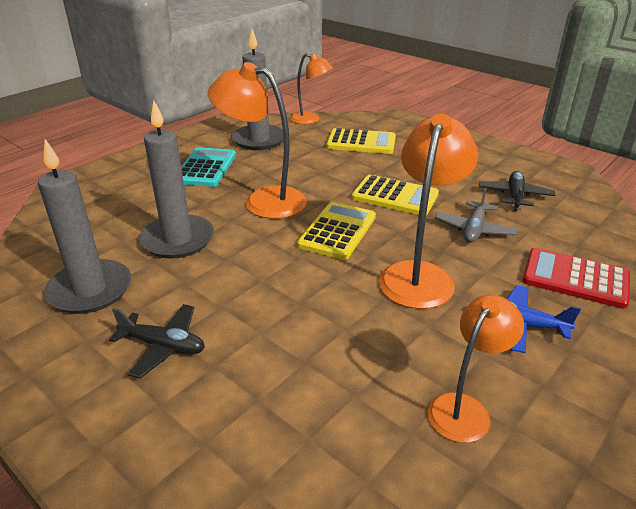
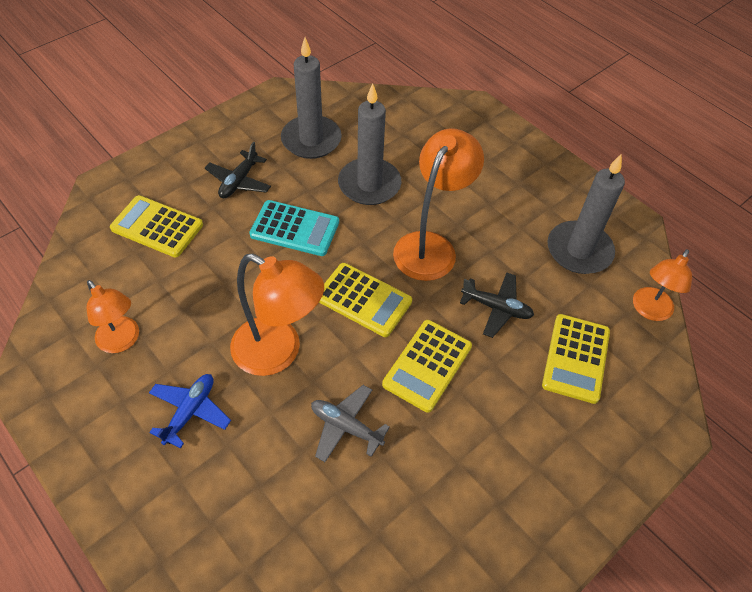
camera: 95 degrees right, 20 degrees up
turquoise calculator [181,147,236,187] -> turquoise calculator moved to [249,200,339,256]
black plane [479,171,555,211] -> black plane moved to [460,273,534,338]
red calculator [522,248,630,309] -> none
none -> yellow calculator [110,195,203,257]

